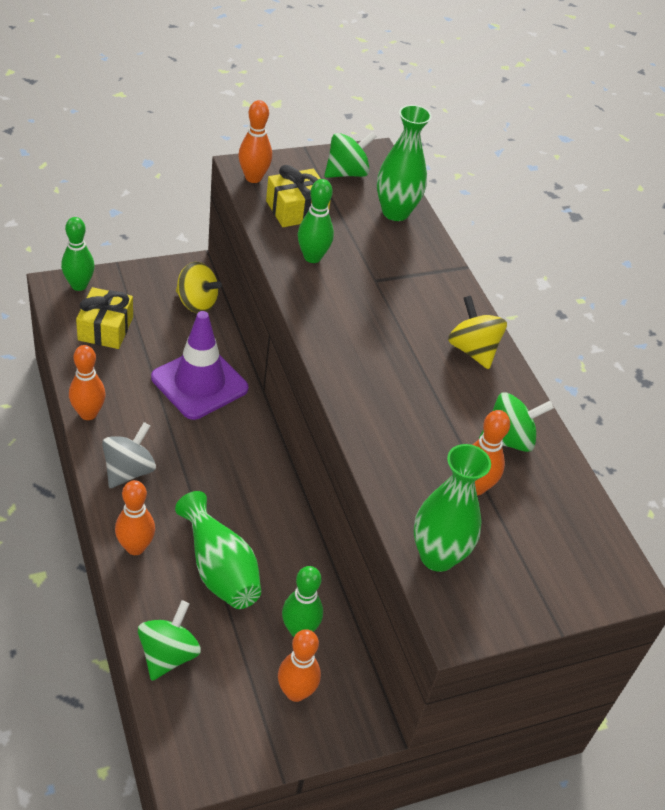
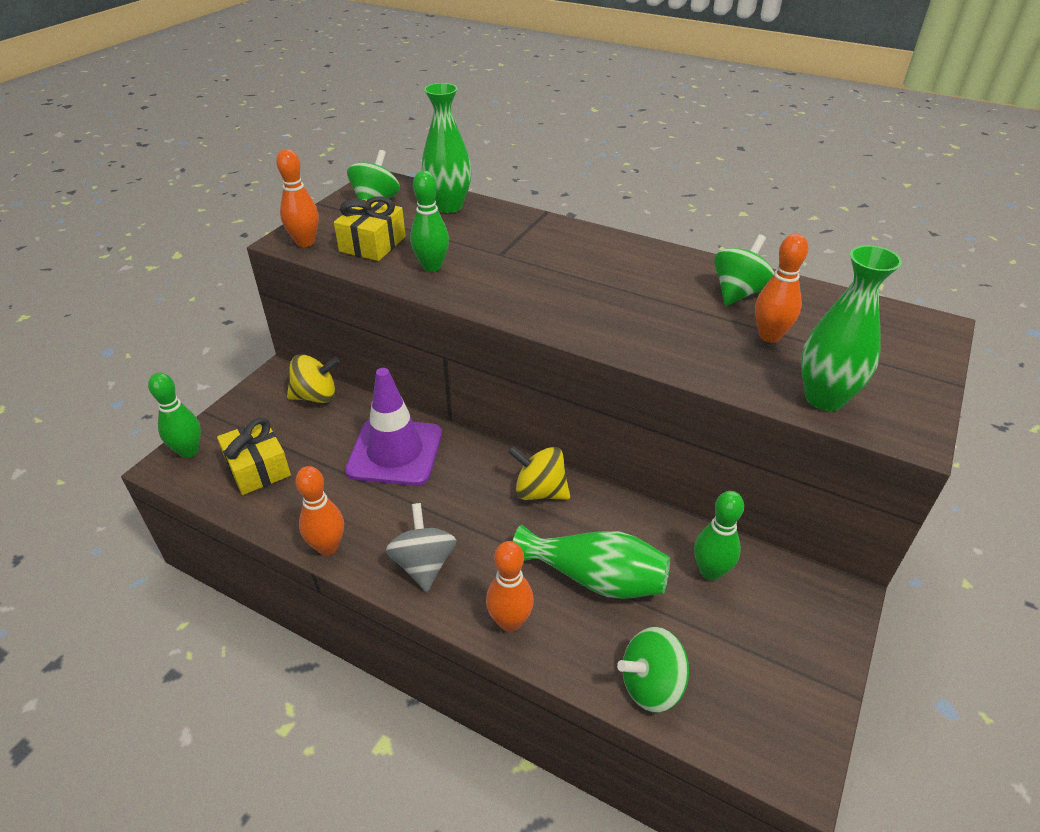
camera: 35 degrees left, 5 degrees down
green spinning top [138,600,201,681] -> green spinning top turned 90 degrees counterclockwise [617,627,689,712]
orange bowling pin [278,629,321,702] -> none
yellow spinning top [448,296,507,369] -> yellow spinning top moved to [508,446,570,500]

